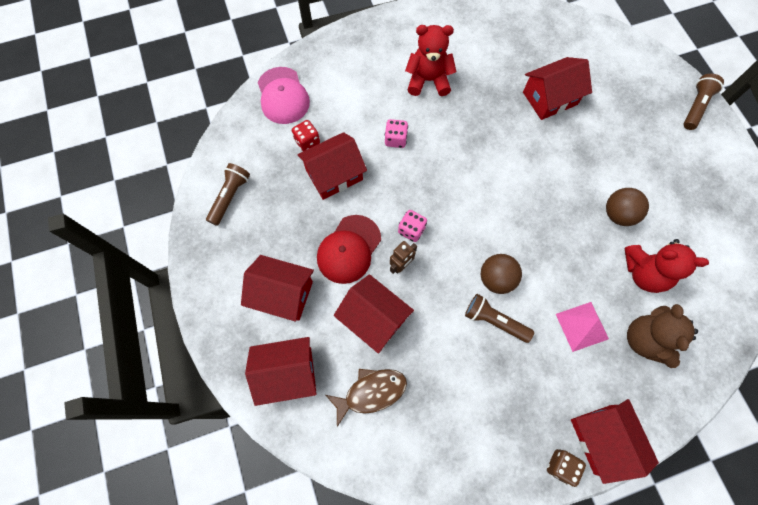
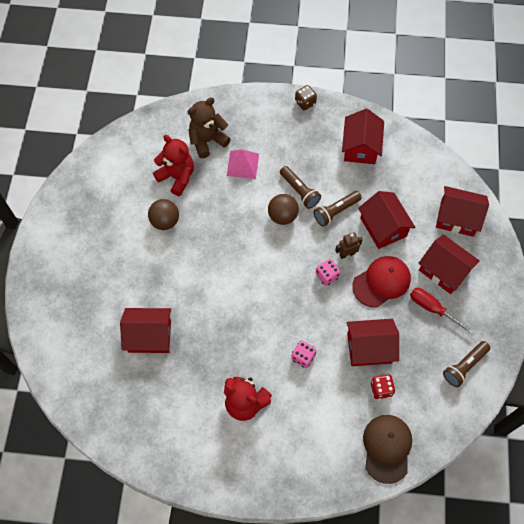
camera: 155 degrees left, 5 degrees down
pink cap [258,67,310,124] -> brown cap [363,415,412,484]
brown fish [326,369,407,427] -> none
red house [571,399,659,484] -> red house moved to [342,109,384,164]
brown teddy bear [627,304,698,368] -> brown teddy bear turned 150 degrees counterclockwise [188,97,231,158]
brown flashlight [684,74,724,130] -> brown flashlight moved to [314,191,362,227]
none -> red screwdriver [410,288,475,334]

